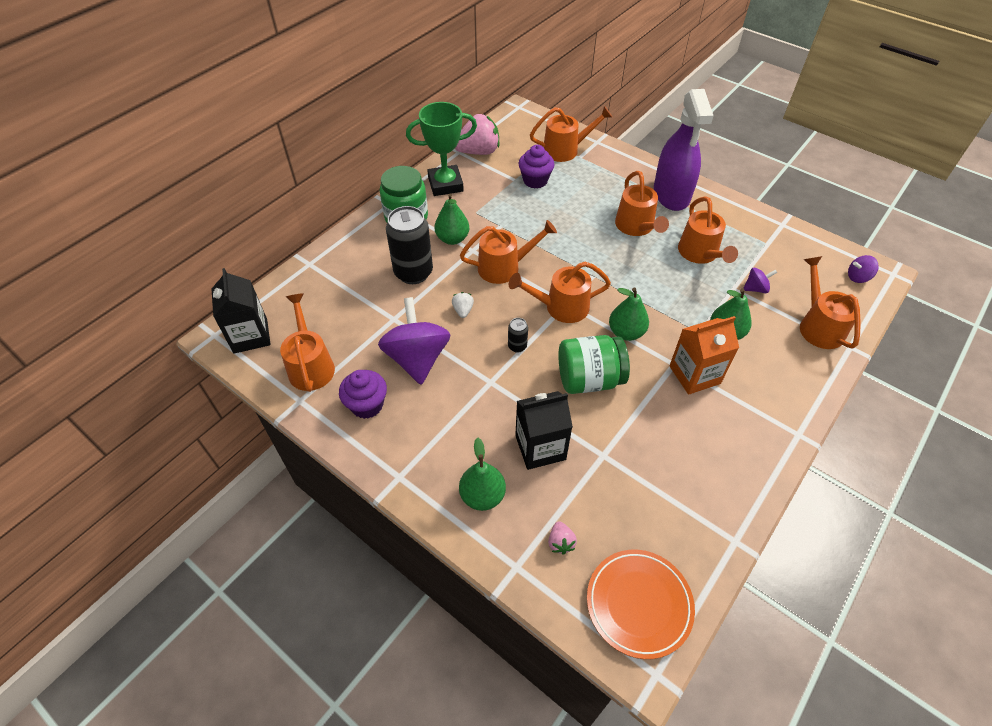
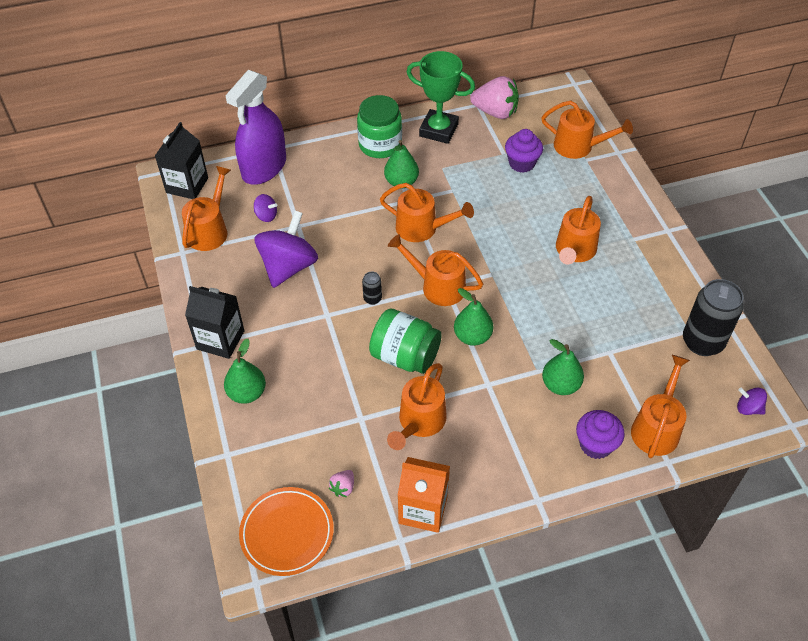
camera: 35 degrees right, 0 degrees up
purple cupcake [339,370,387,419] -> purple cupcake moved to [576,410,625,459]
black can [386,206,433,284] -> black can moved to [683,279,744,356]
white strawberry [452,292,474,318] -> none
black carton [515,391,573,470] -> black carton moved to [185,286,244,359]
pink strawberry [548,521,577,555] -> pink strawberry moved to [329,470,354,497]
purple spray bottle [654,89,714,211] -> purple spray bottle moved to [225,70,286,185]
orange carton [670,316,739,395] -> orange carton moved to [398,457,450,533]
orange watering can [678,196,738,264] -> orange watering can moved to [387,363,447,450]
purple spinning top [743,268,777,293] -> purple spinning top moved to [254,194,277,222]

